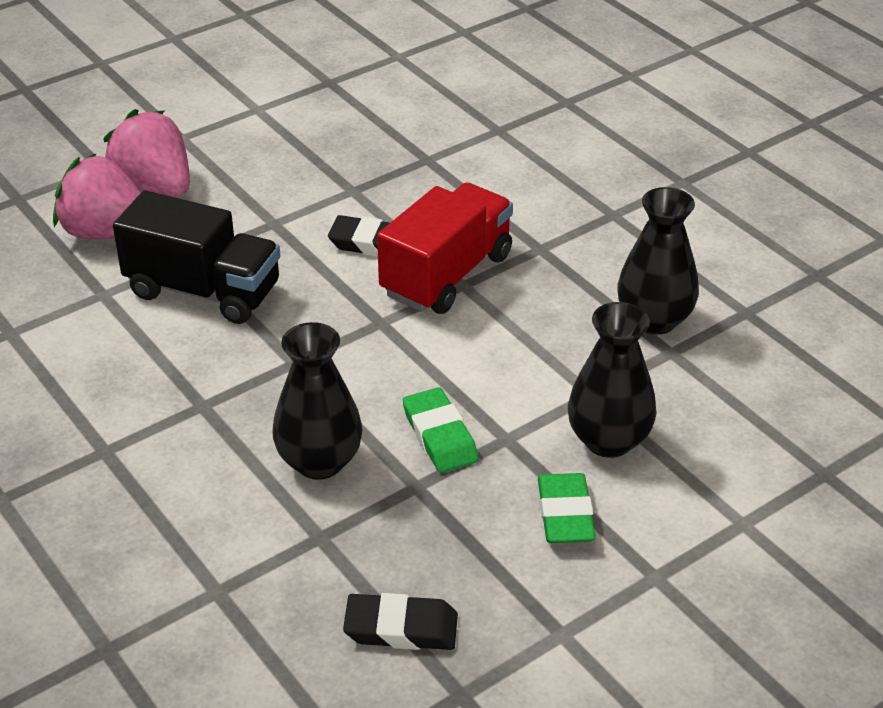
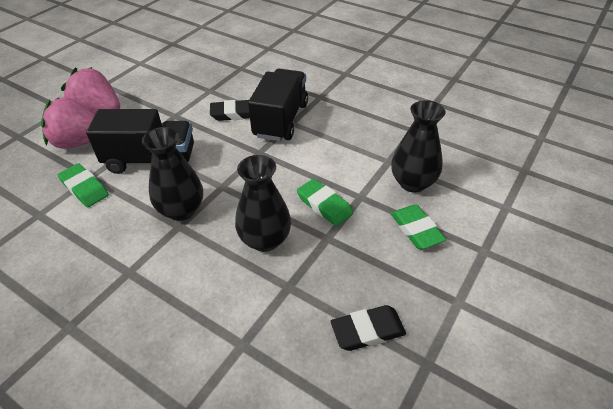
camera: 20 degrees left, 5 degrees up
red truck [377,183,513,314] -> black truck [248,69,308,141]
black vase [617,187,699,335] -> black vase moved to [142,127,203,221]
none -> green eraser [58,163,109,207]

